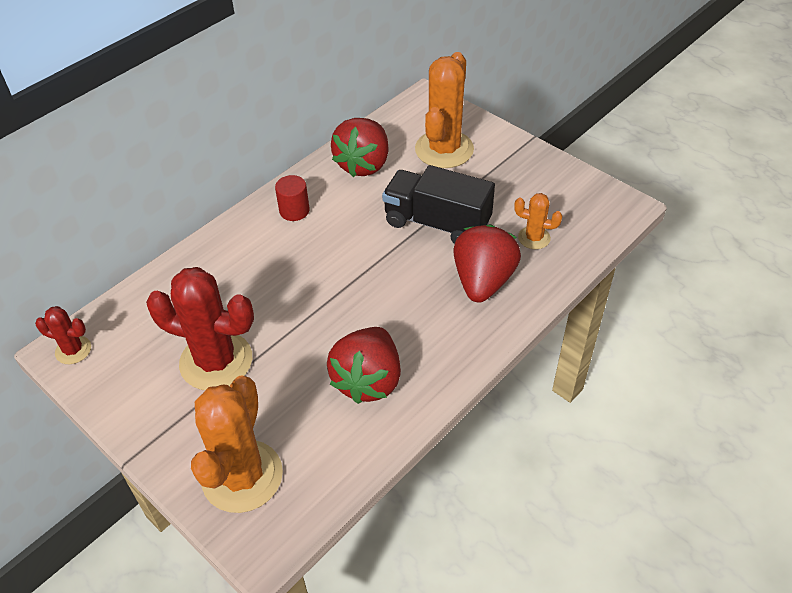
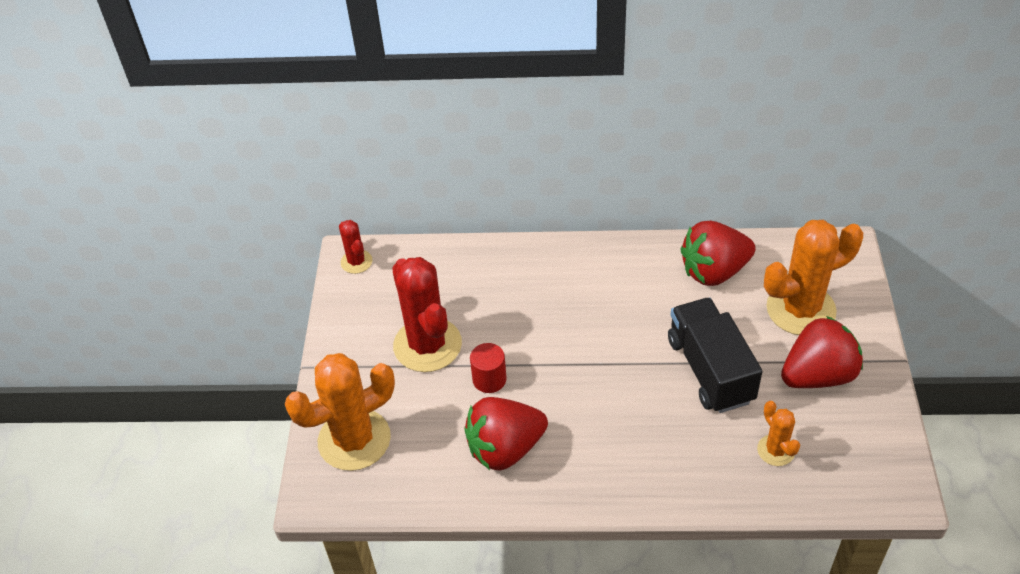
camera: 50 degrees right, 0 degrees up
red cylinder [275,175,310,221] -> red cylinder moved to [470,343,507,393]
red strawberry [453,224,521,303] -> red strawberry moved to [781,316,863,388]

